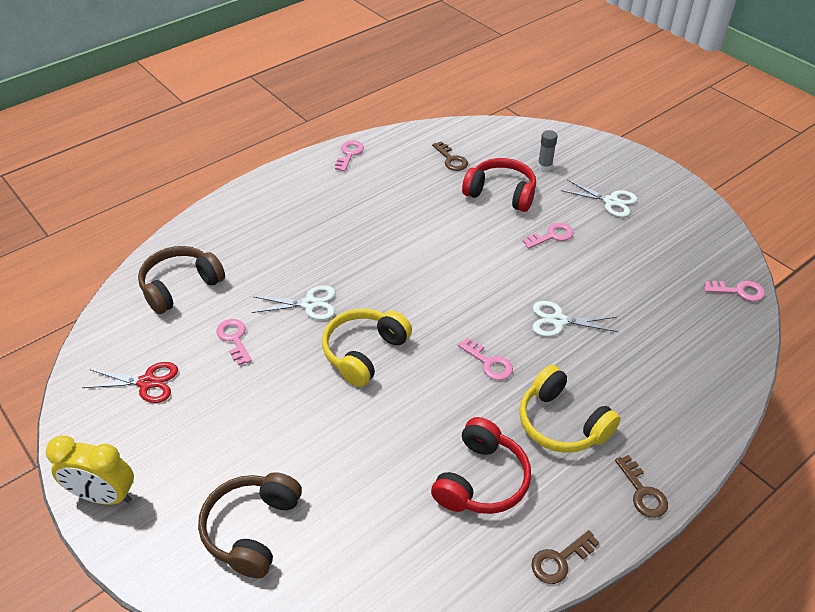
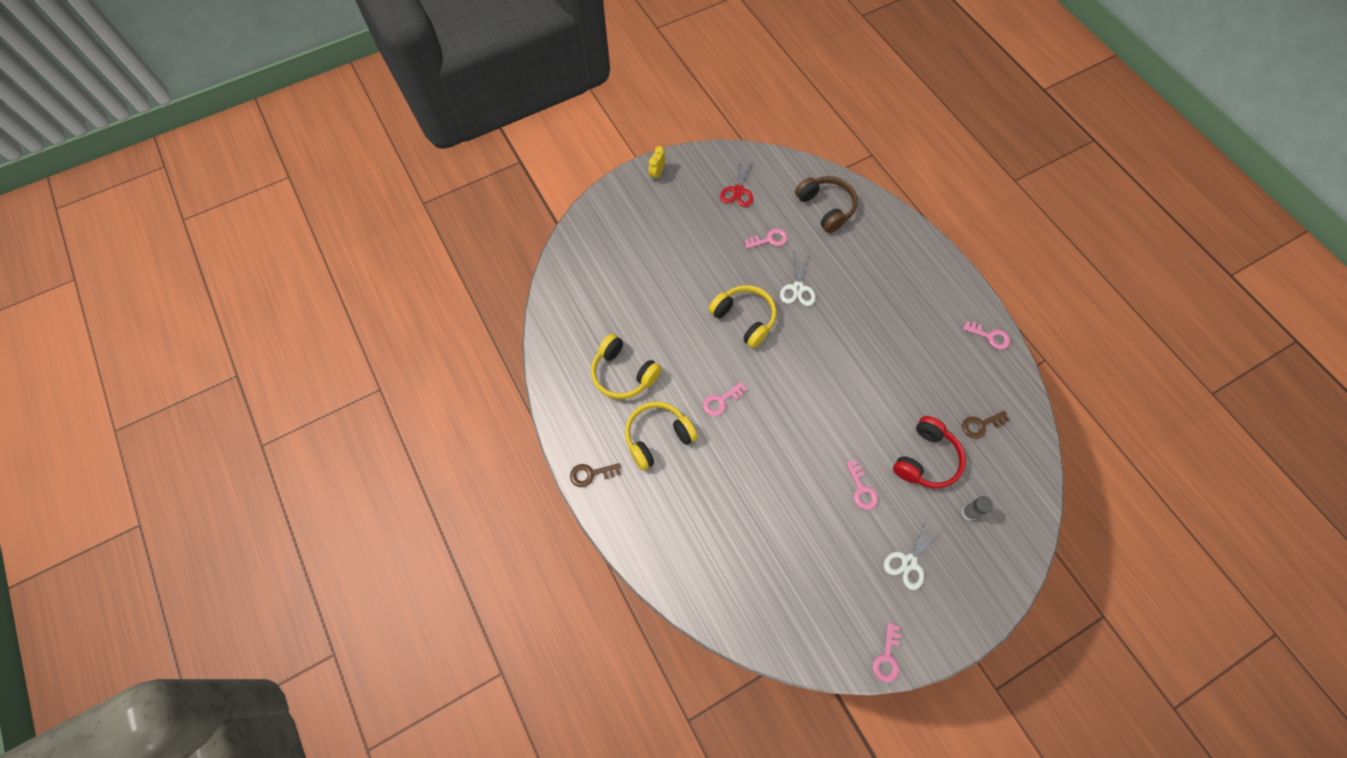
camera: 100 degrees right, 20 degrees up
yellow clock [46,436,134,505] -> yellow clock [648,146,665,181], size x0.58
brown headphones [198,472,302,578] -> none
red headphones [431,417,531,514] -> yellow headphones [591,334,661,399]
brown key [531,530,599,584] -> none
white scissors [533,301,618,337] -> none
pink key [704,281,765,301] -> pink key moved to [872,623,901,682]

